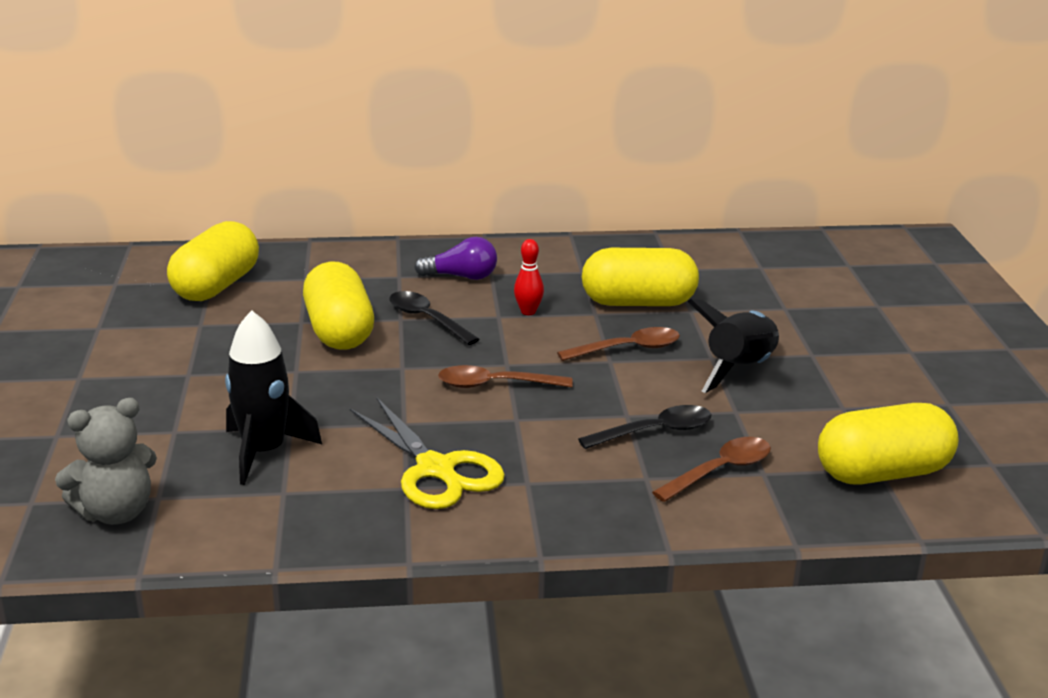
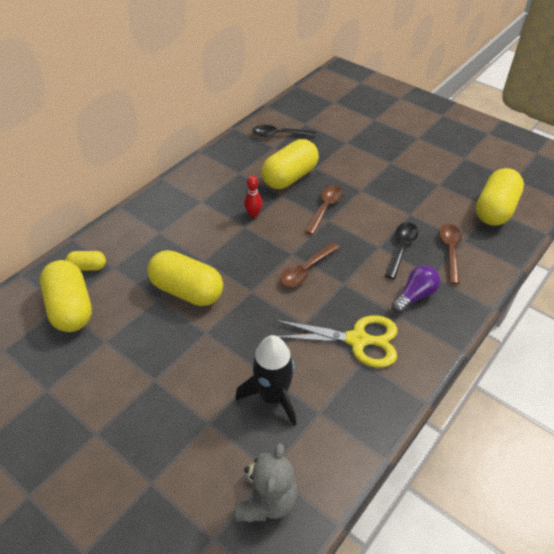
camera: 45 degrees left, 20 degrees up
black spoon [389,291,480,345] -> black spoon moved to [252,125,316,137]
purple light bulb [414,237,497,280] -> purple light bulb moved to [391,265,440,313]
black rocket [688,299,779,393] -> none
none -> yellow capsule [65,251,106,271]

